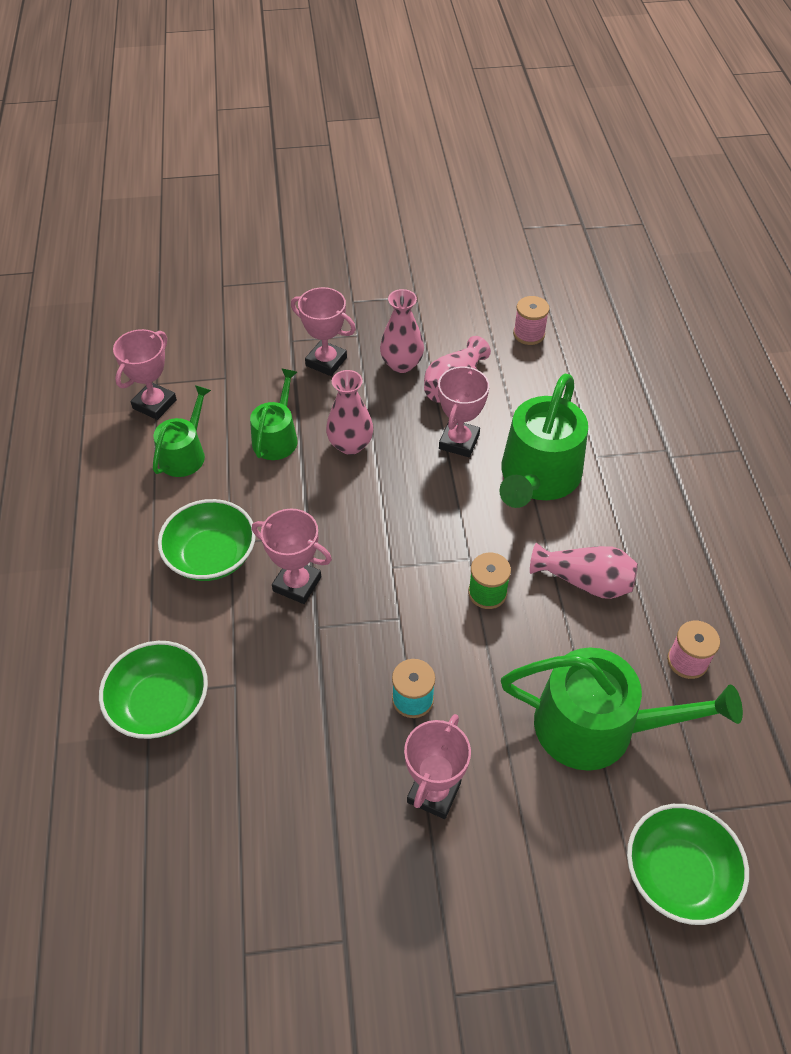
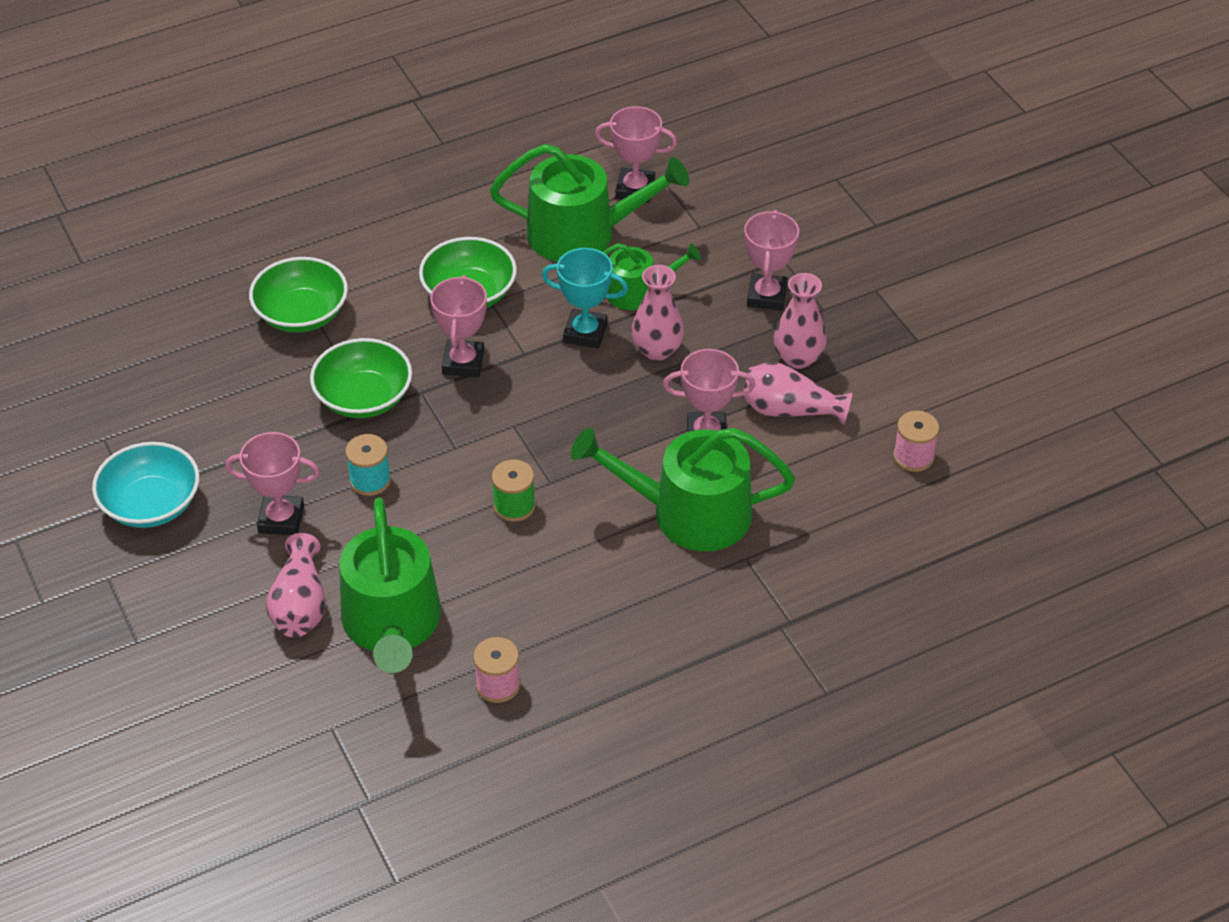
camera: 70 degrees right, 5 degrees down
green watering can [153,385,211,477] -> green watering can [490,144,689,262], size x1.74
pink vase [530,543,638,599] -> pink vase moved to [266,533,326,637]
green bowl [627,804,749,925] -> green bowl moved to [310,338,412,418]
none -> turquoise bowl [92,442,200,528]
none -> turquoise trophy [542,248,628,349]

